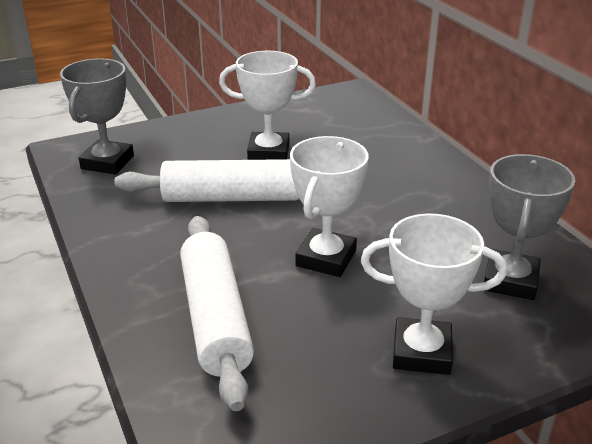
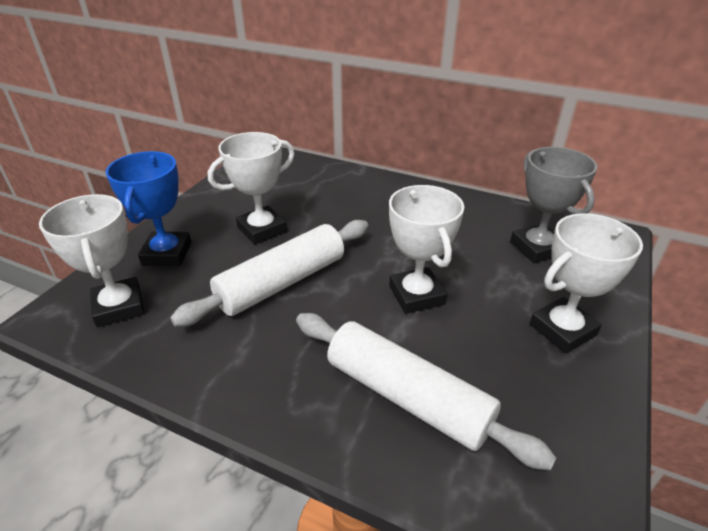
camera: 40 degrees left, 5 degrees up
grey trophy [60,58,134,175] -> white trophy [39,194,145,327]
none -> blue trophy [106,151,191,266]

